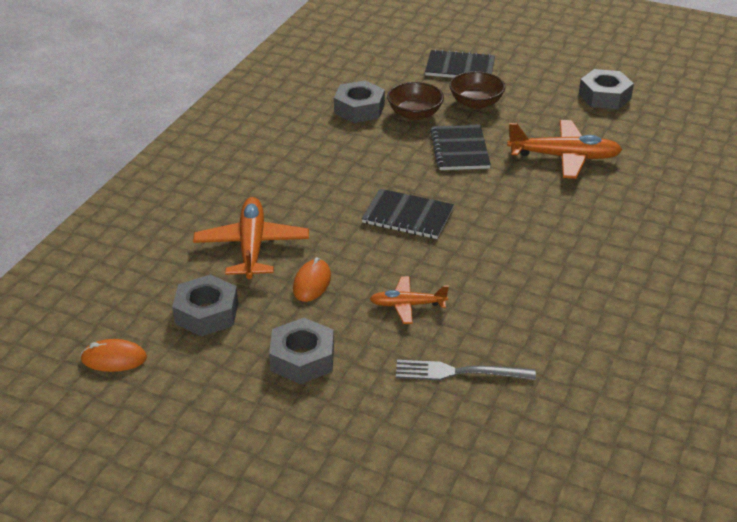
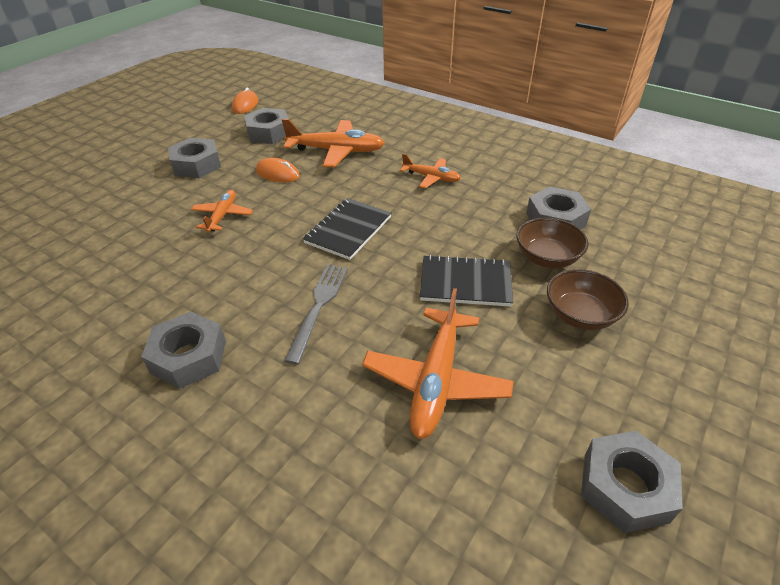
camera: 100 degrees right, 5 degrees up
grey fork [396,360,536,380] -> grey fork moved to [284,264,348,365]
black notebook [425,49,495,78] -> none
none -> grey nut [141,312,226,389]
none -> orange plane [400,154,461,188]

